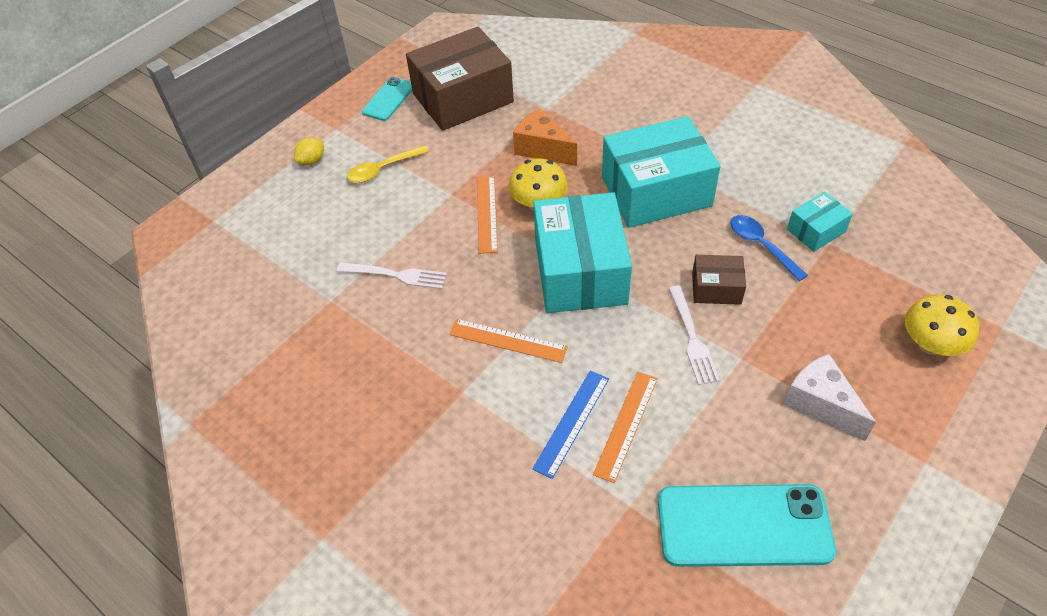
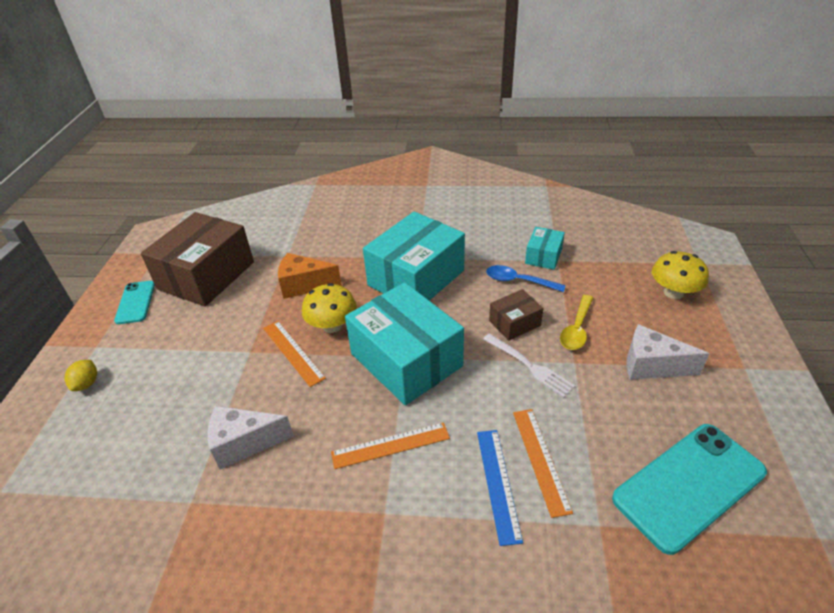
camera: 35 degrees left, 10 degrees down
white fork [337,262,447,289] -> white cheese [208,406,294,469]
yellow spoon [347,145,429,183] -> yellow spoon moved to [560,295,593,350]

